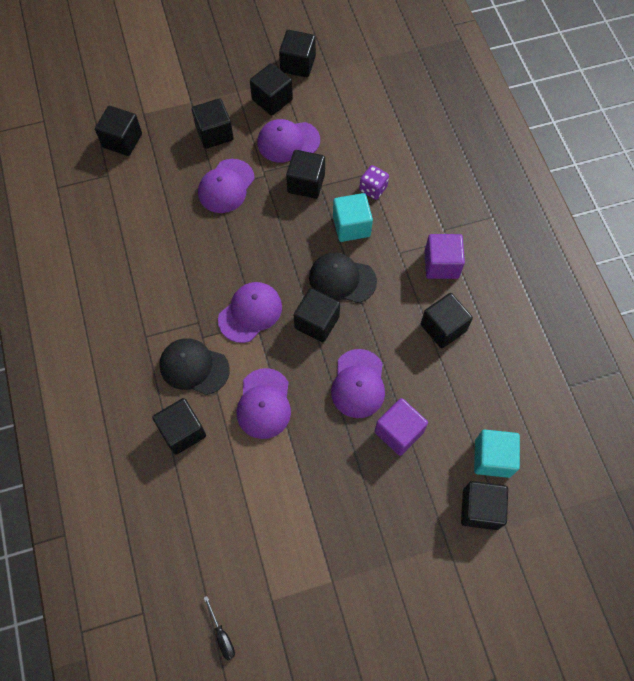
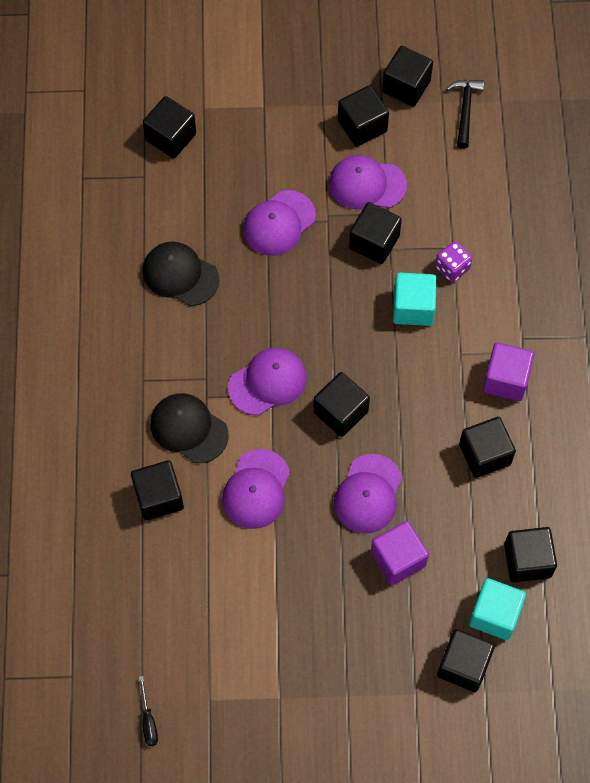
camera: 15 degrees right, 0 degrees up
black cube [192,98,234,149] -> black cube moved to [504,527,557,582]
black cap [309,252,377,303] -> black cap moved to [143,241,219,306]
none -> black hammer [446,80,484,149]

